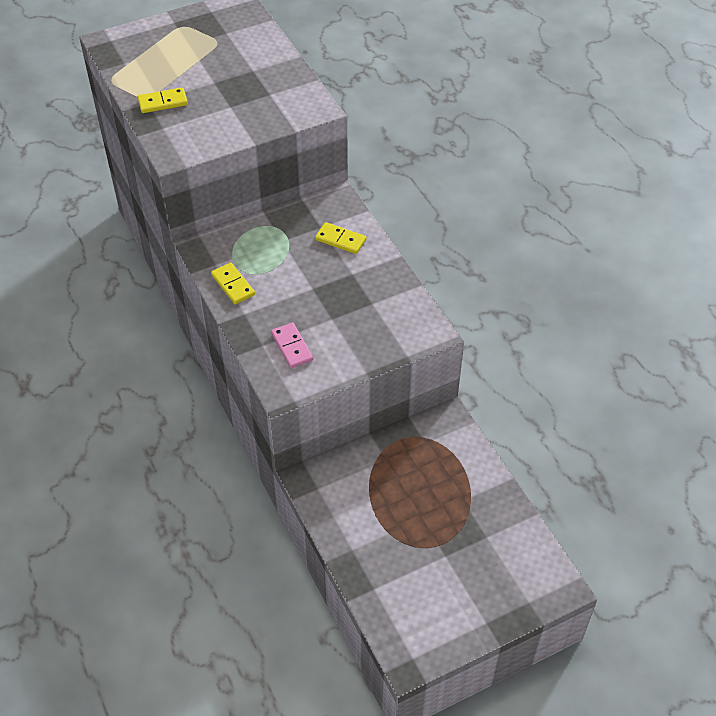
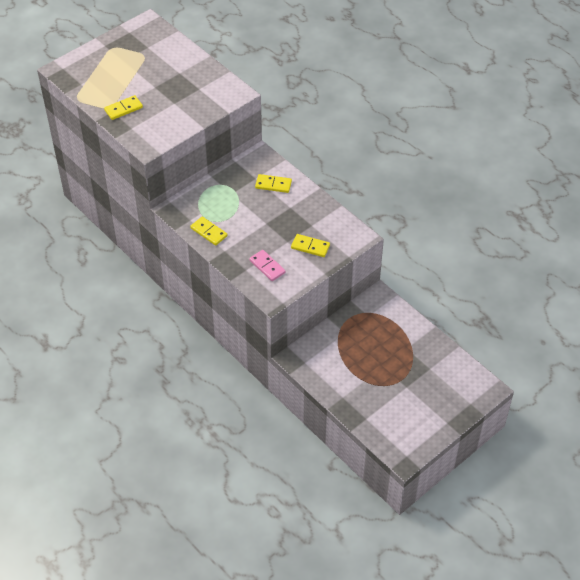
camera: 15 degrees left, 0 degrees up
none -> yellow domino [291,234,330,257]

